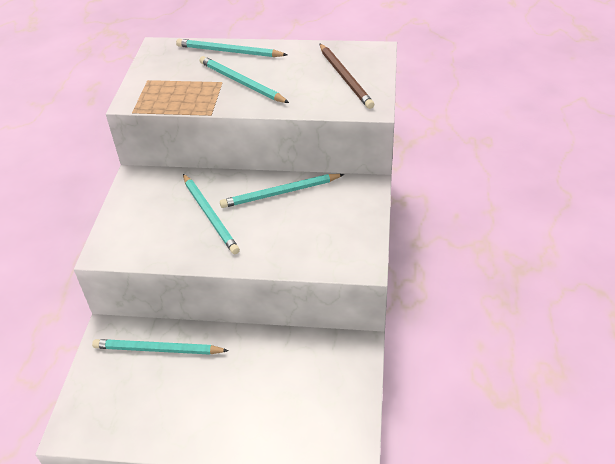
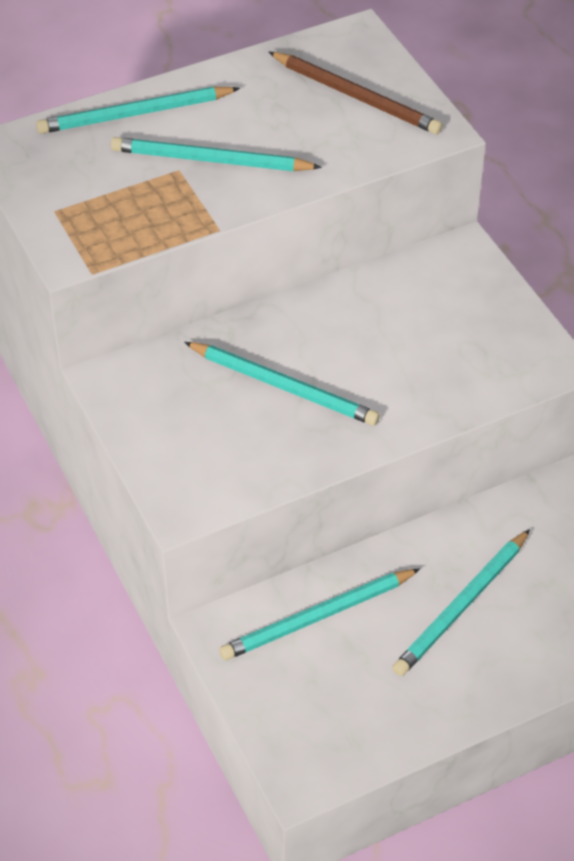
camera: 35 degrees left, 5 degrees up
turquoise pencil [220,174,344,208] -> turquoise pencil moved to [392,529,530,676]

